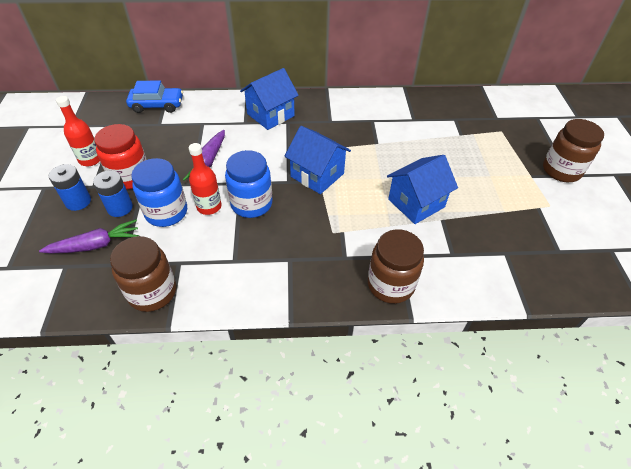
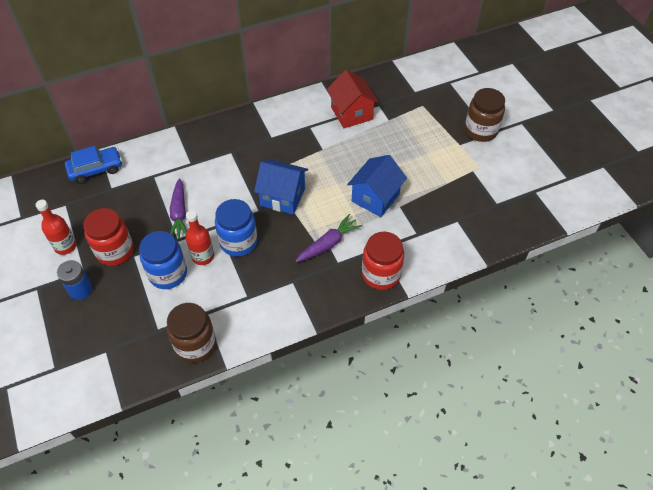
camera: 20 degrees left, 5 degrees up
purple carrot [39,219,139,253] -> purple carrot moved to [295,214,362,262]
blue battery [93,170,133,217] -> none
blue house [240,68,299,130] -> none
brown jar [368,229,424,304] -> red jar [362,231,404,290]
none -> red house [327,70,379,128]

